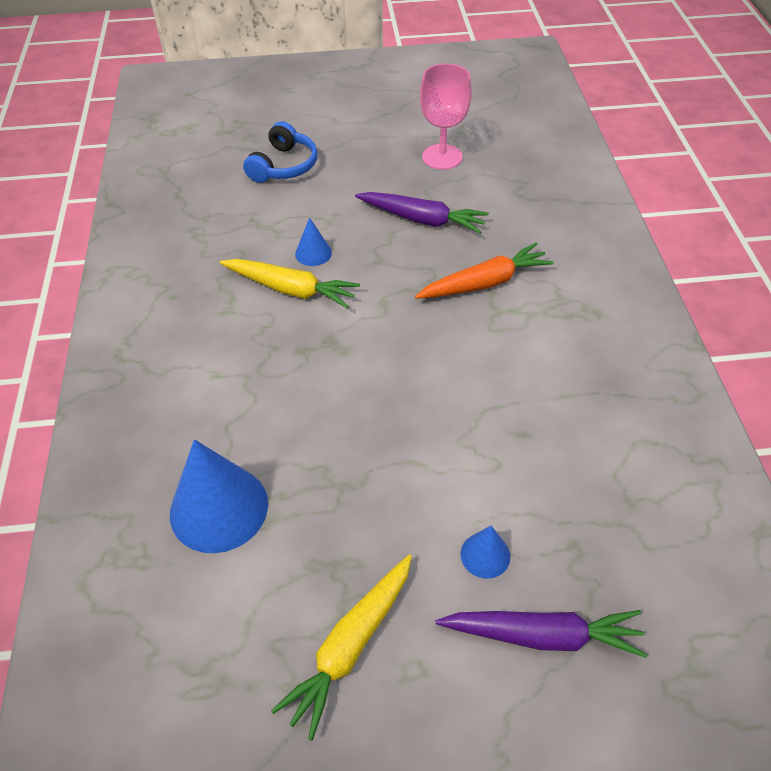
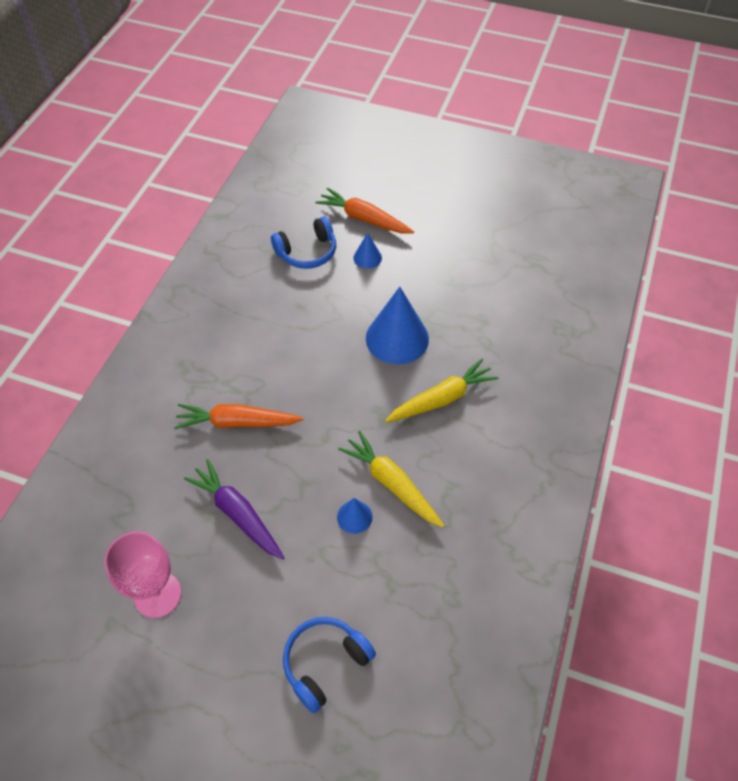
camera: 155 degrees left, 5 degrees up
blue cone [170,439,268,553] -> blue cone moved to [366,287,429,364]
yellow carrot [271,555,412,741] -> yellow carrot moved to [385,358,498,423]
purple carrot [436,610,648,658] -> orange carrot [315,188,414,234]
none -> blue headphones [271,216,336,269]

